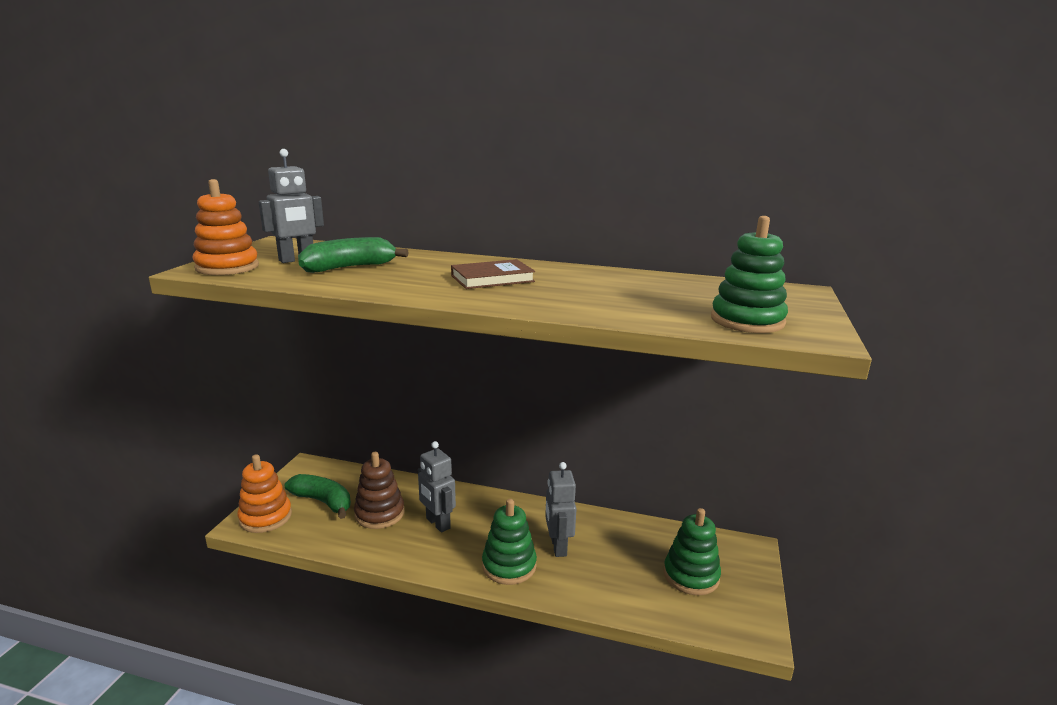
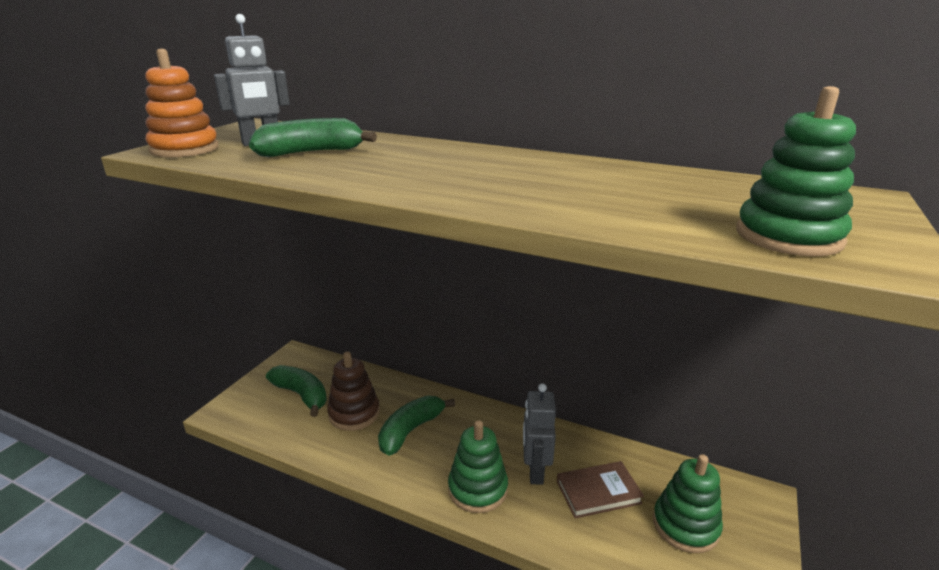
camera: 10 degrees right, 5 degrees up
orange stacking toy [237,454,292,533] -> none
grey robot [418,441,456,533] -> green banana [378,395,455,456]
brown book [451,259,535,289] -> brown book moved to [557,461,644,518]

